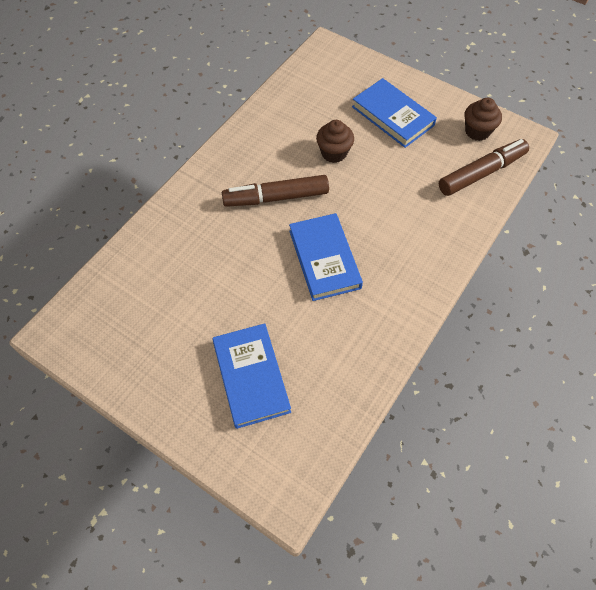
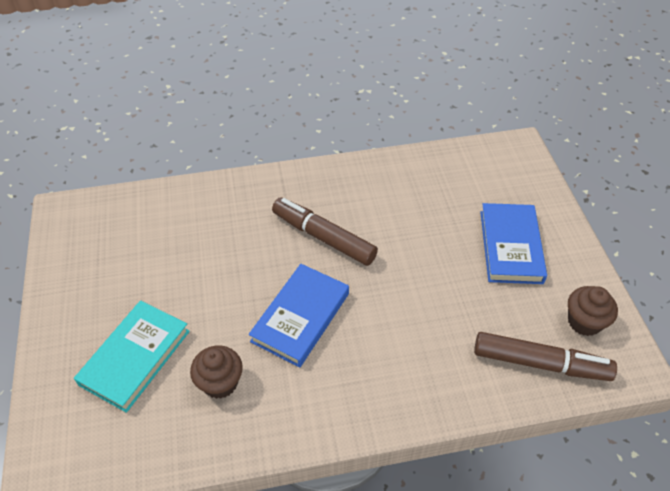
camera: 45 degrees right, 10 degrees down
blue book [212,323,291,429] -> turquoise book [74,300,190,413]
brown cupcake [316,120,354,163] -> brown cupcake moved to [190,345,243,399]

